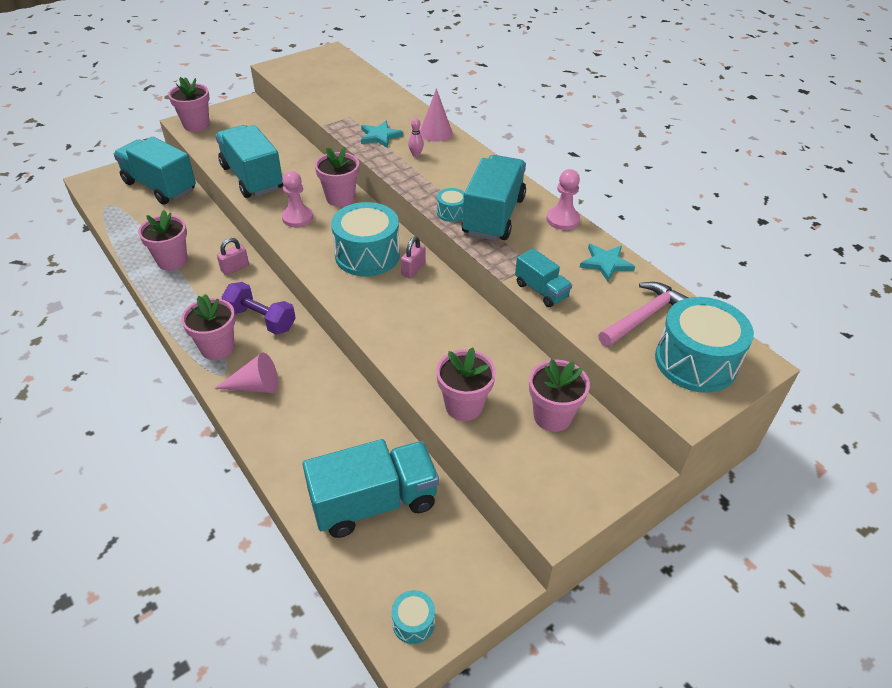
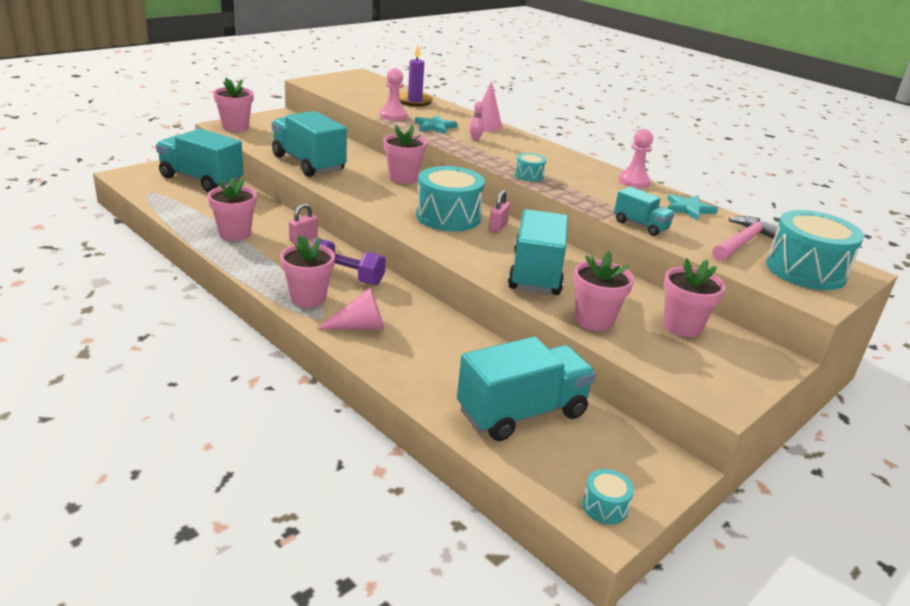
camera: 10 degrees left, 15 degrees down
pink pawn [282,171,313,227] -> pink pawn moved to [380,68,407,121]
turquoise truck [462,155,526,241] -> turquoise truck moved to [508,209,568,295]
none -> purple candle [399,45,433,107]

